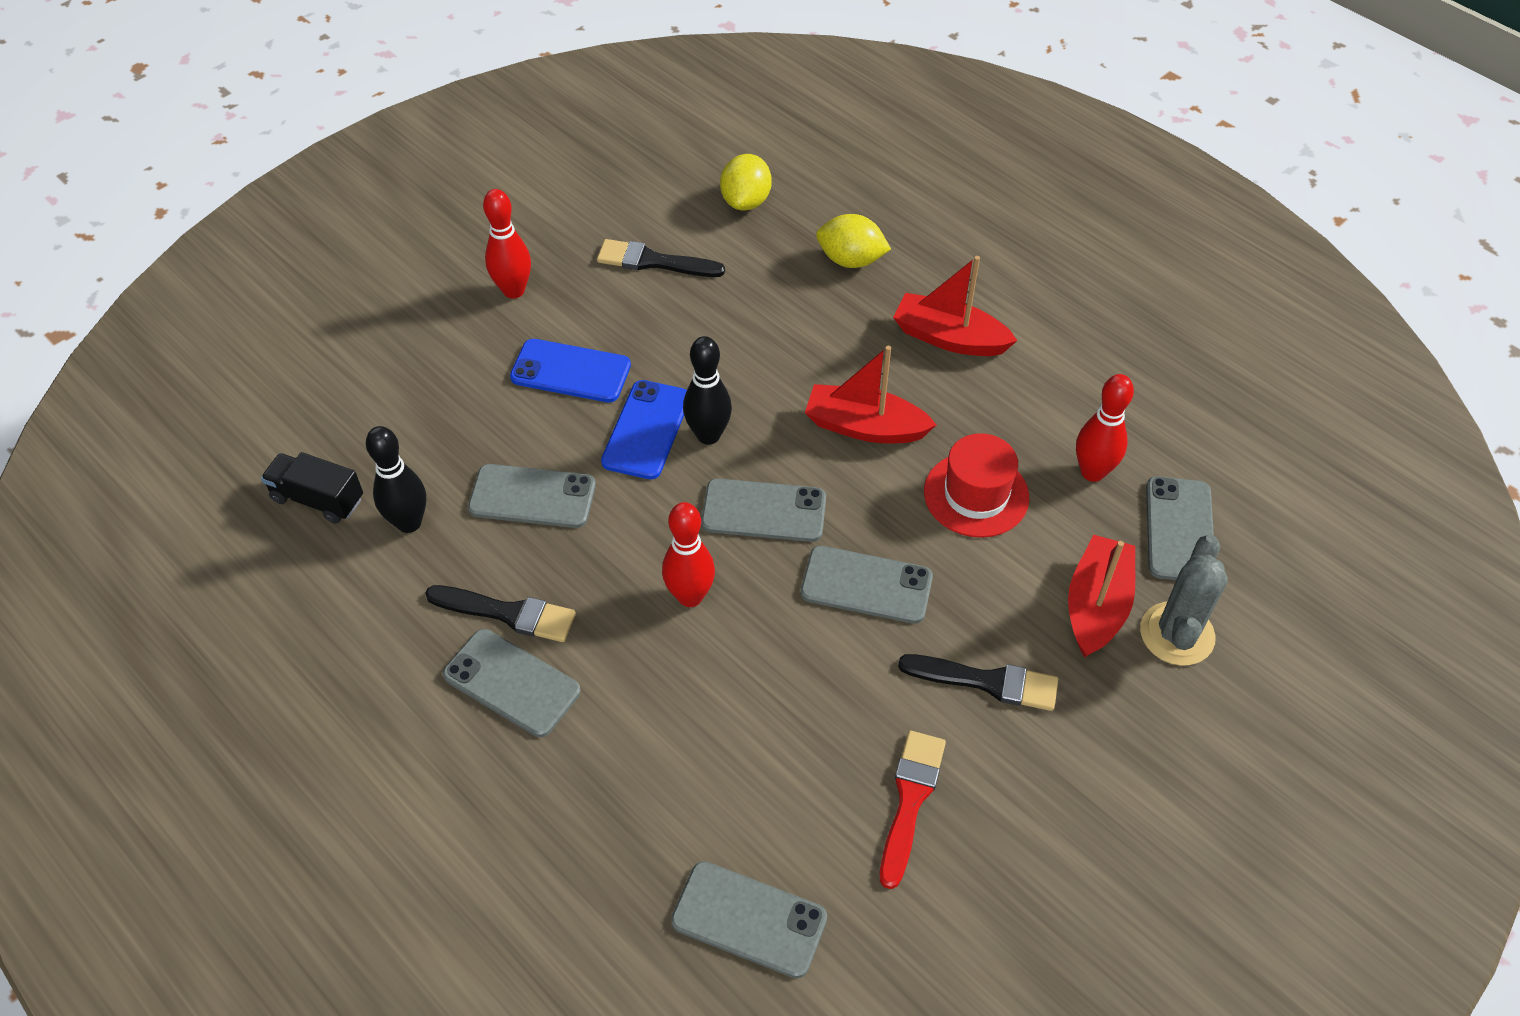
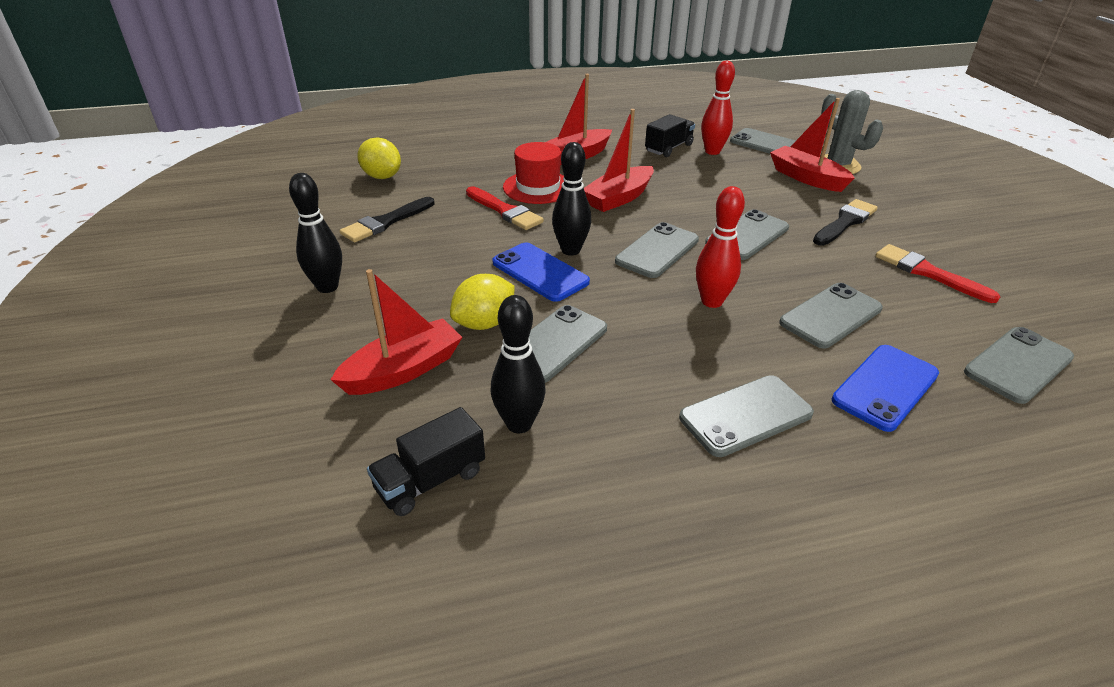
camera: 60 degrees left, 15 degrees down
black brush [425,585,576,642] -> none
red bowling pin [483,189,531,299] -> black bowling pin [289,173,342,293]
blue phone [510,339,631,402] -> blue phone moved to [832,345,939,432]
yellow lemon [816,214,891,268] -> yellow lemon moved to [450,274,515,330]
red hat [924,433,1029,538] -> red hat moved to [503,142,564,204]
none -> red boat [330,269,462,395]
none -> red brush [466,186,544,230]
none -> black truck [645,114,695,157]
none -> grey phone [779,283,883,349]

